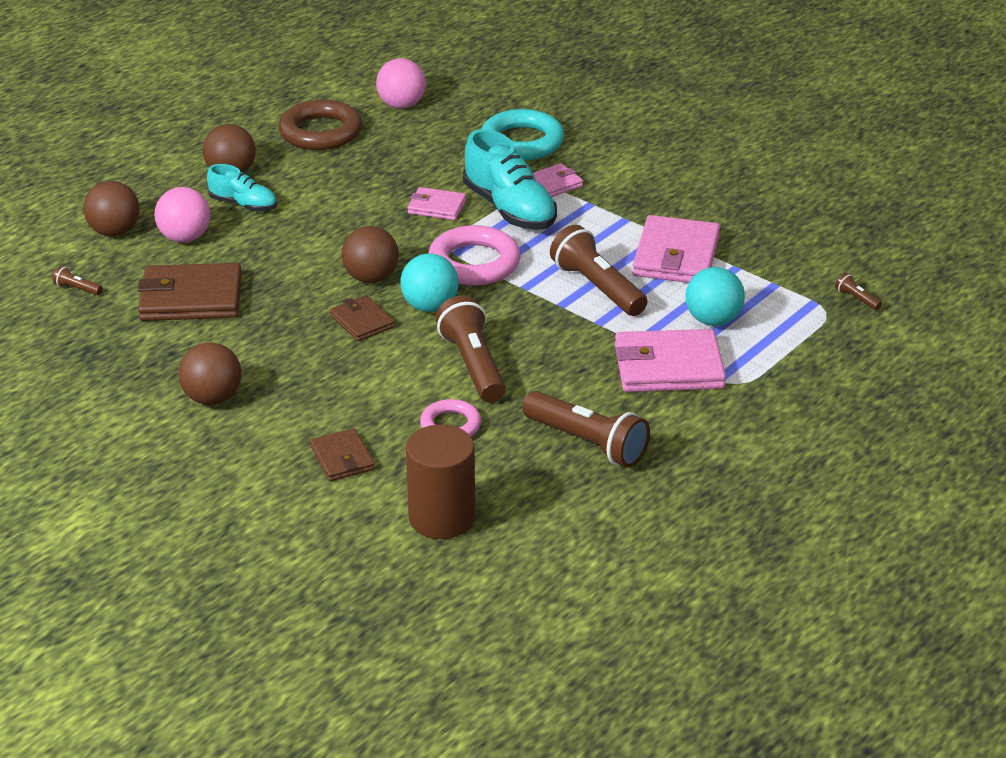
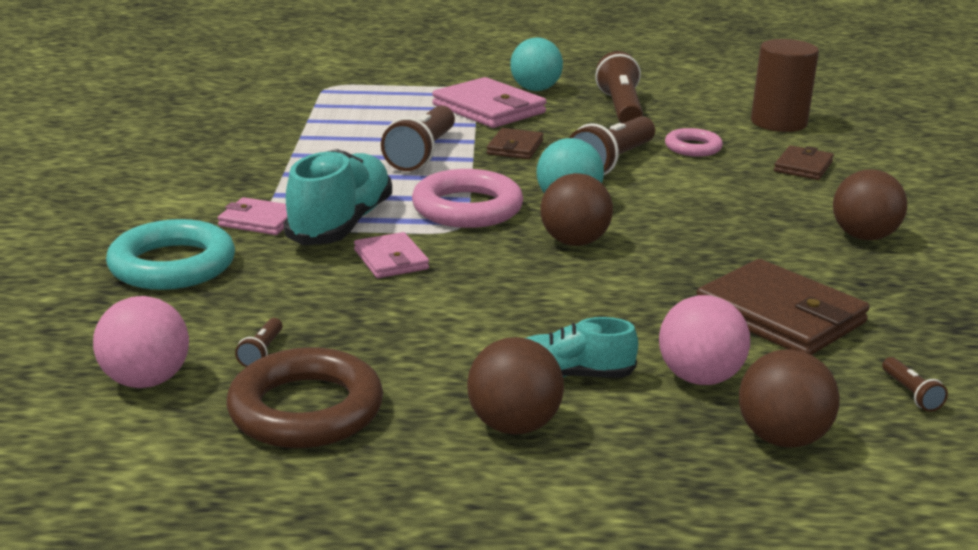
camera: 130 degrees left, 10 degrees down
turquoise shoe [207,164,277,212] -> turquoise shoe turned 75 degrees counterclockwise [525,317,638,378]
brown wallet [330,295,395,341] -> brown wallet moved to [487,128,543,159]
pink wallet [632,215,720,283] -> none
turquoise ball [685,267,745,326] -> turquoise ball moved to [510,38,563,91]
brown flashlight [835,273,882,310] -> brown flashlight moved to [235,318,283,367]

